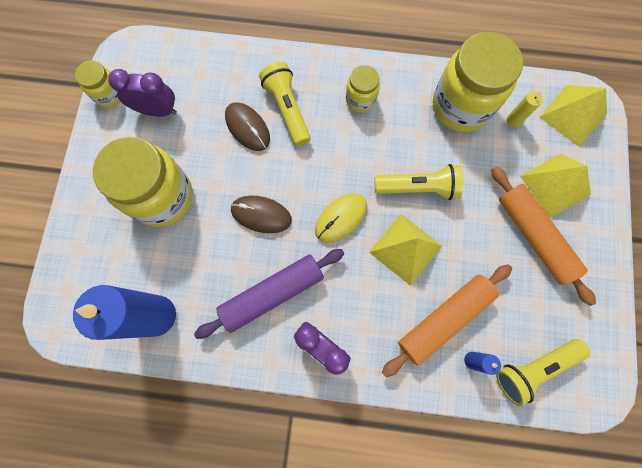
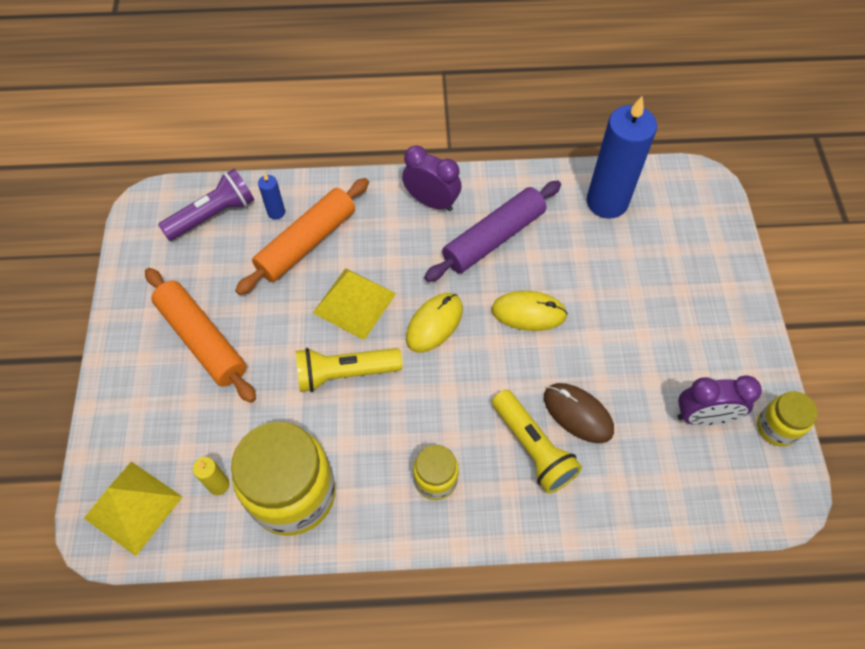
camera: 170 degrees right, 15 degrees down
yellow jar [93,137,193,227] -> none
brown mouse [230,196,292,233] -> yellow mouse [491,291,568,331]
yellow flashlight [496,339,591,406] -> purple flashlight [159,169,254,241]
yellow pyramid [520,153,591,218] -> none

